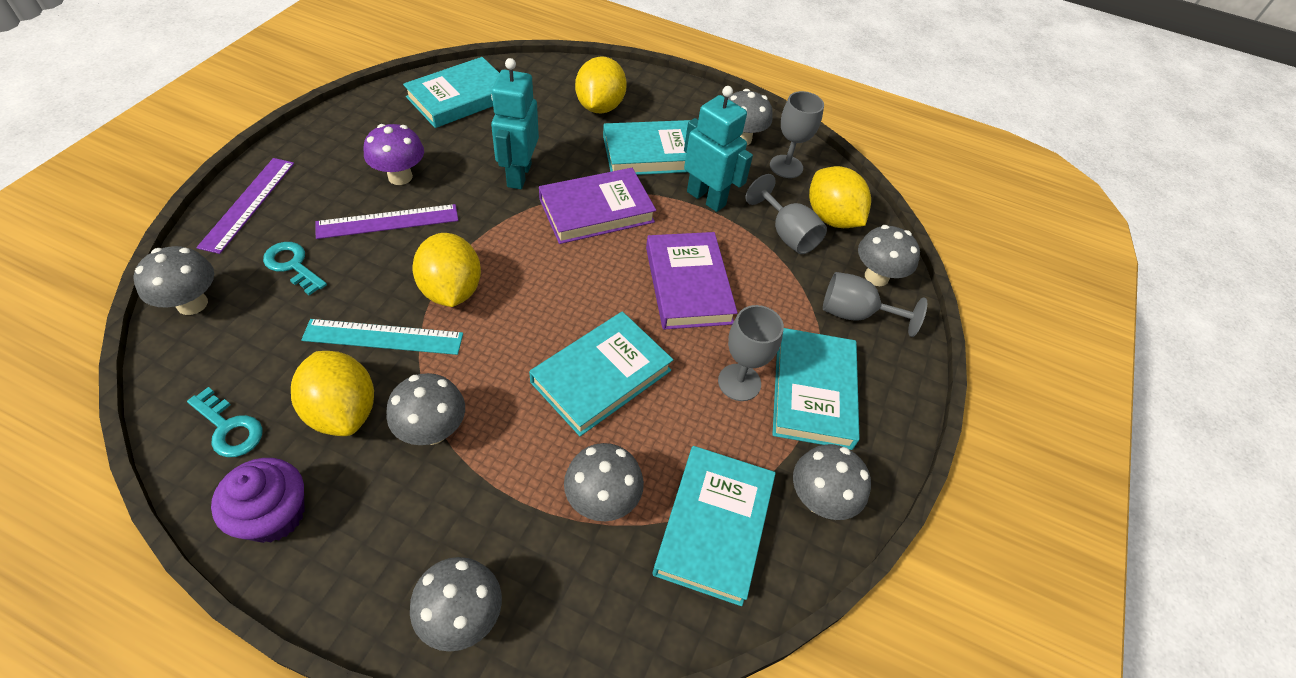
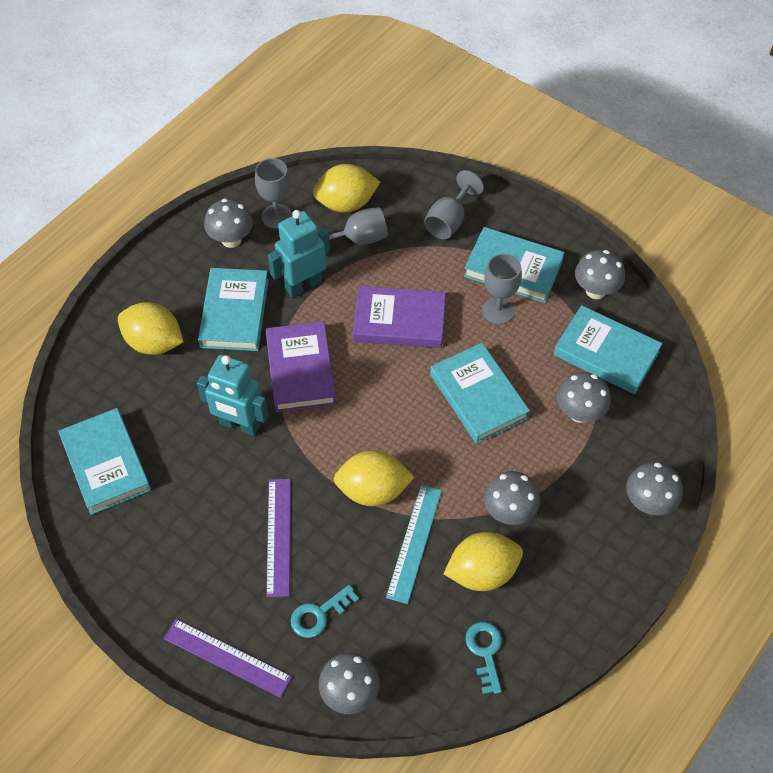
camera: 70 degrees left, 5 degrees up
turquoise key [187,387,263,457] -> turquoise key turned 60 degrees counterclockwise [465,622,502,694]
purple cupcake [211,458,305,543] -> none
purple mushroom [364,124,424,185] -> none
grey mushroom [858,225,920,286] -> none

